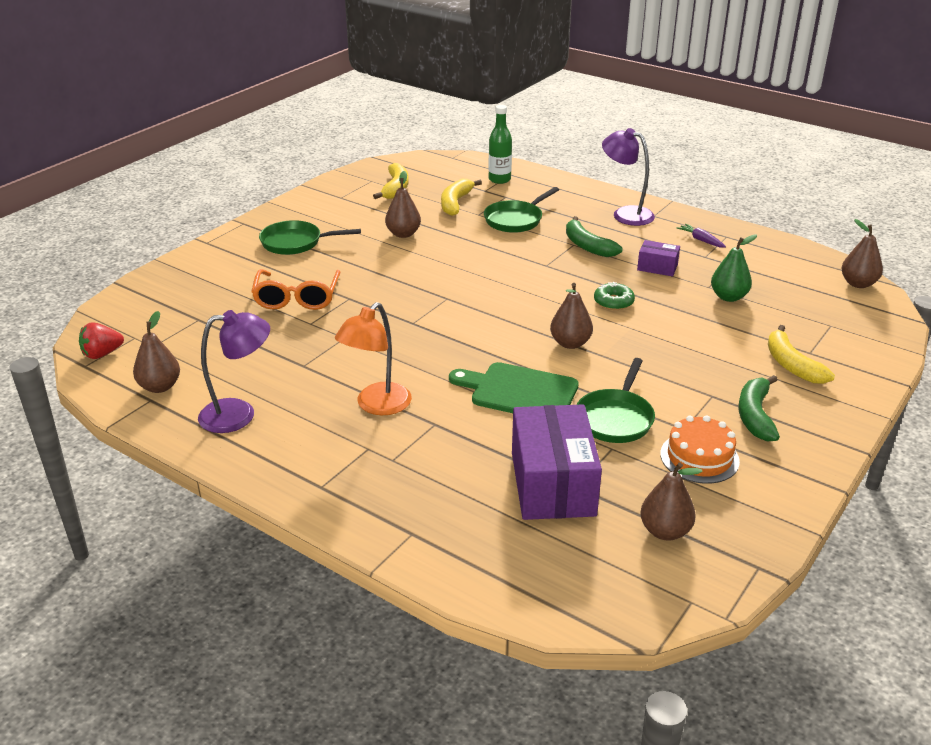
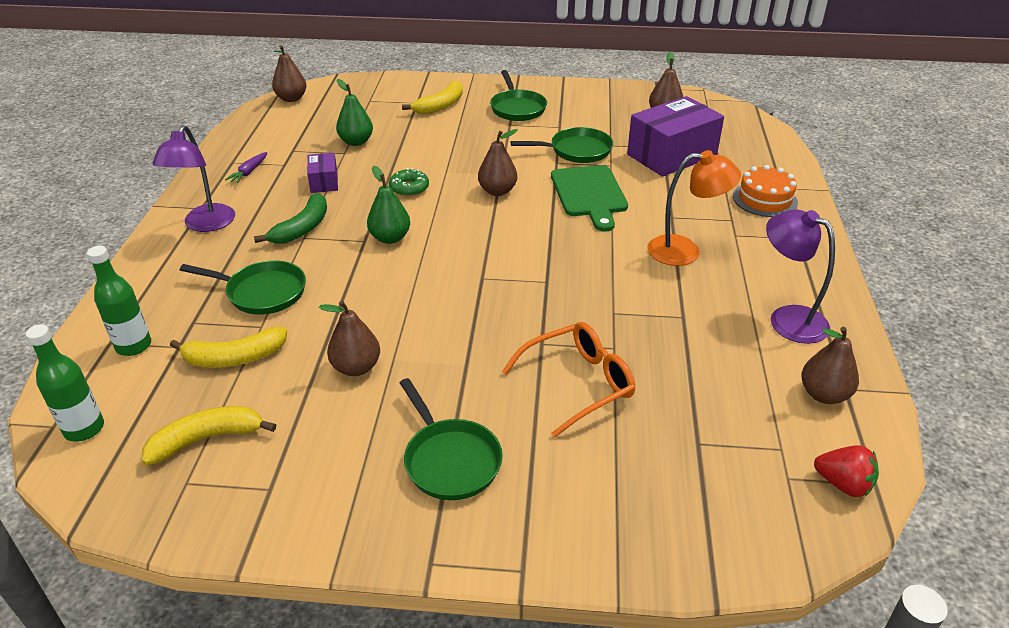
camera: 120 degrees left, 5 degrees up
orange cake [660,415,740,484] -> orange cake moved to [733,165,798,217]
green banana [739,375,780,442] -> green pan [490,70,547,121]
none -> green bottle [26,324,104,442]
none -> green pear [367,166,410,244]

